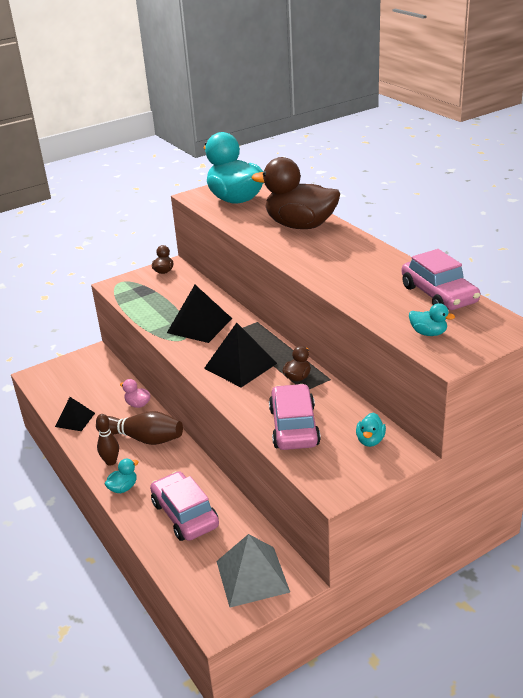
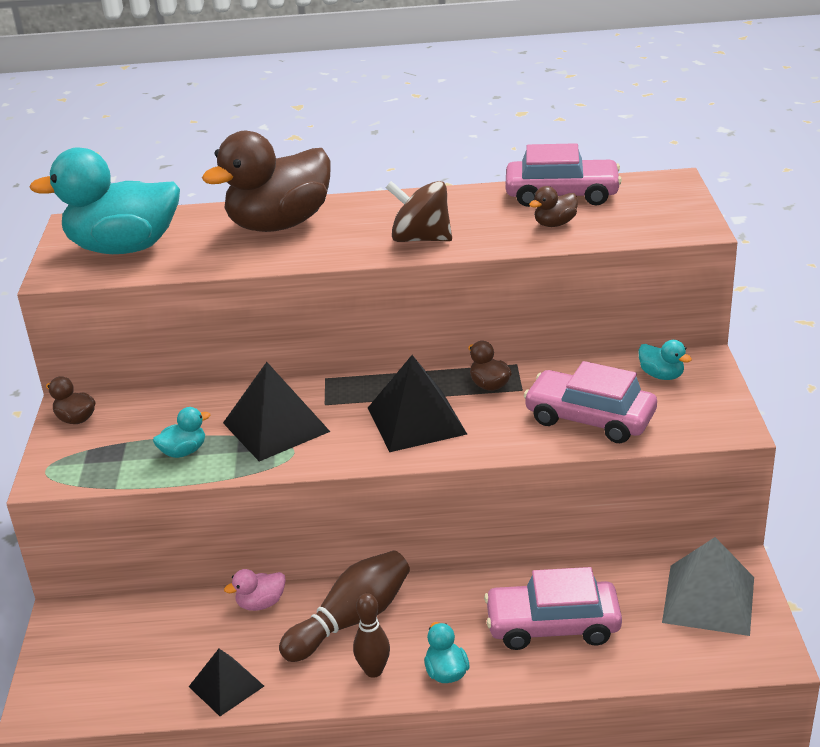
camera: 60 degrees left, 0 degrees up
turquoise duck [409,303,455,336] -> turquoise duck moved to [153,407,210,458]
none -> brown spinning top [385,181,452,242]
none -> brown duck [529,186,578,227]

